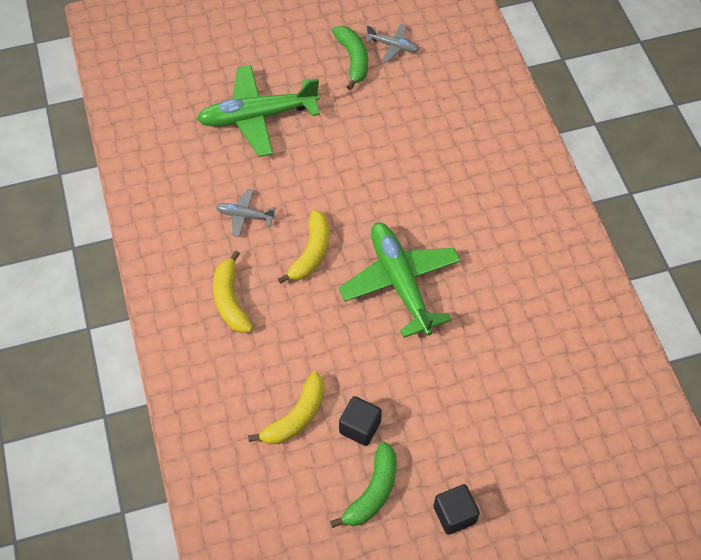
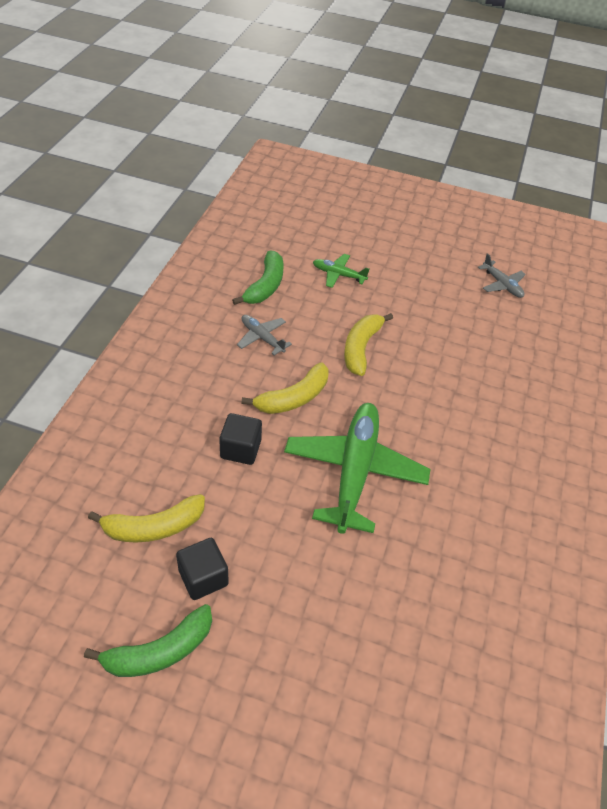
camera: 30 degrees right, 10 degrees down
green plane [197,65,320,157] -> green plane [313,254,369,288], size x0.47
yellow banana [213,250,253,333] -> yellow banana moved to [344,313,393,376]
green banana [332,26,368,90] -> green banana moved to [232,251,283,305]
black cube [434,484,480,535] -> black cube moved to [219,413,262,465]

